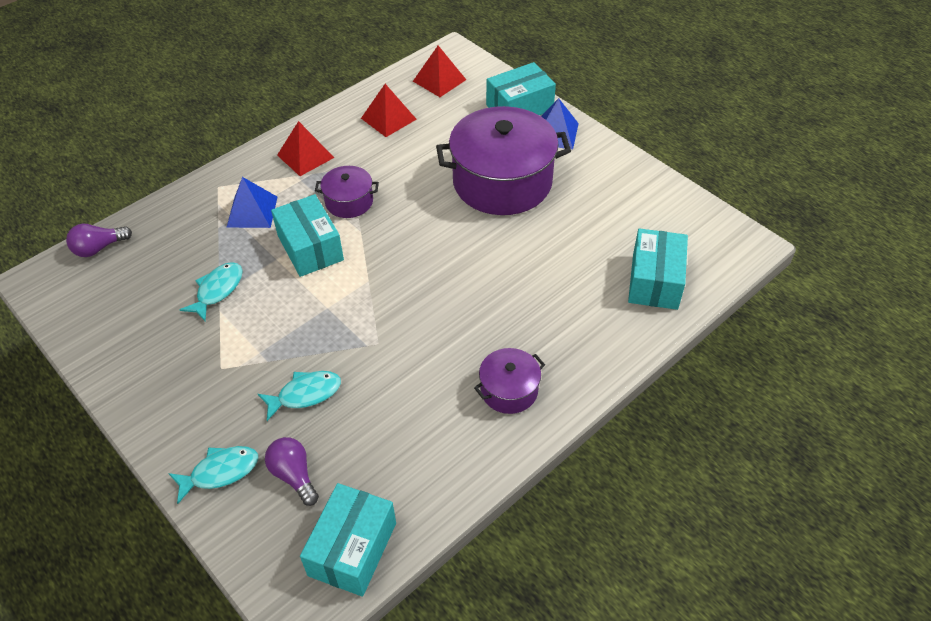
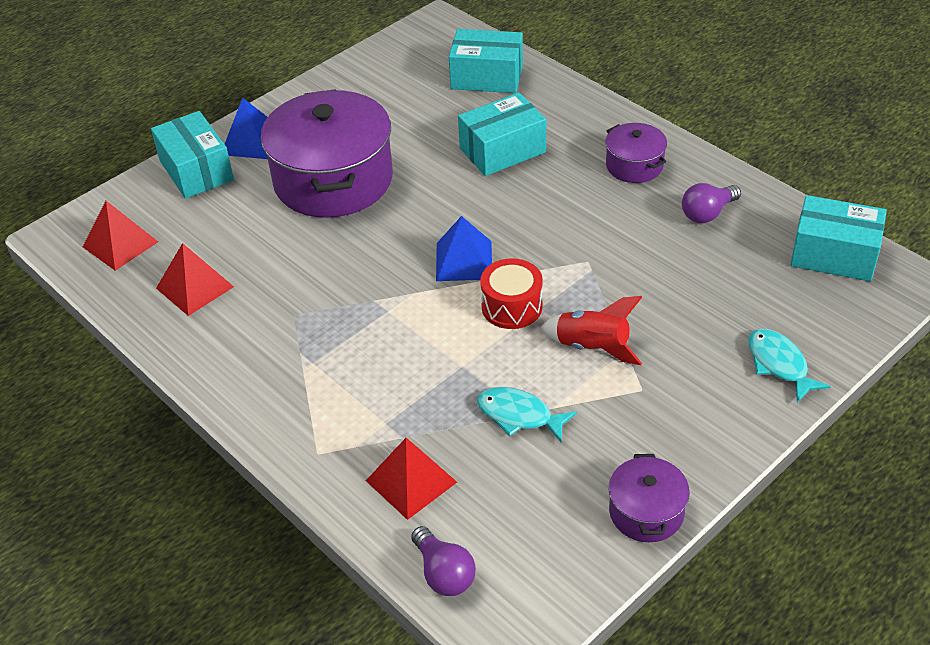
camera: 90 degrees left, 5 degrees down
blue pyramid [226,177,277,228] -> blue pyramid moved to [436,216,492,281]
turquoise fish [258,371,341,421] -> none
purple light bulb [265,437,319,506] -> purple light bulb moved to [682,183,741,223]
turquoise box [271,194,344,277] -> turquoise box moved to [458,93,546,176]
red pyramid [277,121,334,176] -> red pyramid moved to [366,438,457,520]
purple pot [315,166,379,218] -> purple pot moved to [609,454,690,542]
none -> red drum [480,258,543,329]
none -> red rocket [541,296,642,365]

